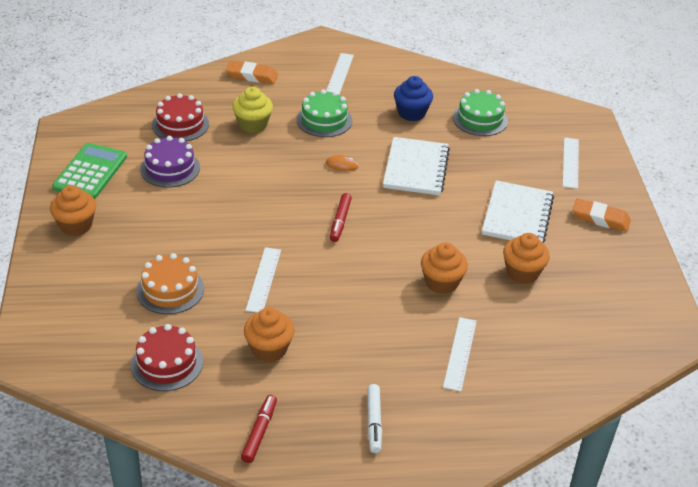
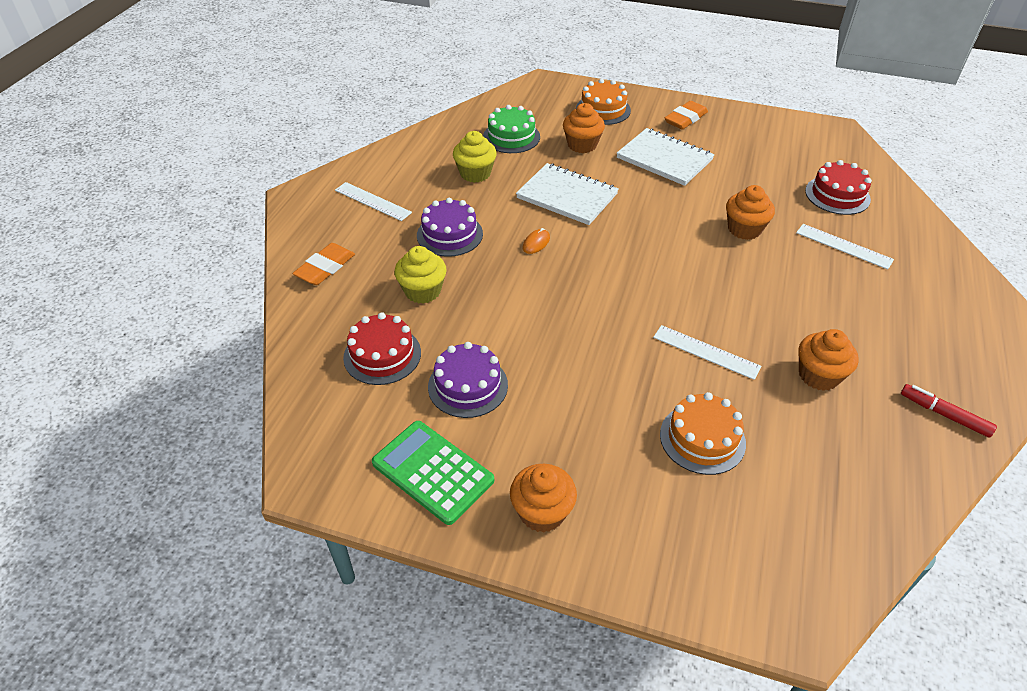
camera: 65 degrees left, 5 degrees up
red cake [131,324,203,391] -> red cake moved to [805,160,872,215]
green cake [297,89,352,137] -> purple cake [417,198,483,257]
red marker [330,193,352,242] -> none
white marker [367,384,382,453] -> none
blue cupcake [394,76,433,121] -> yellow cupcake [453,131,497,183]
orange cupcake [503,233,550,284] -> orange cupcake moved to [563,103,605,153]
white ruler [563,137,579,189] -> orange cake [576,79,631,125]

